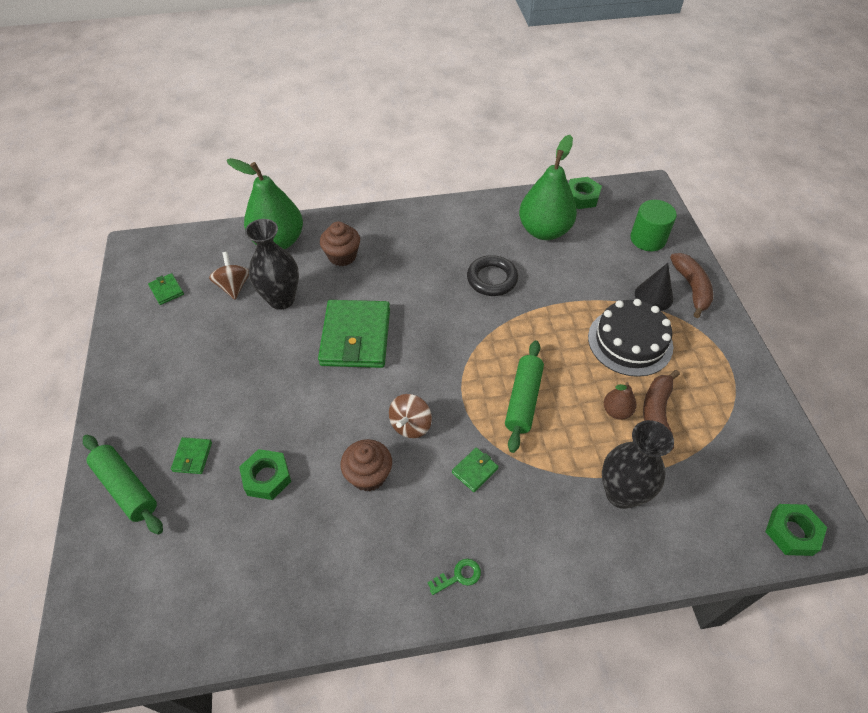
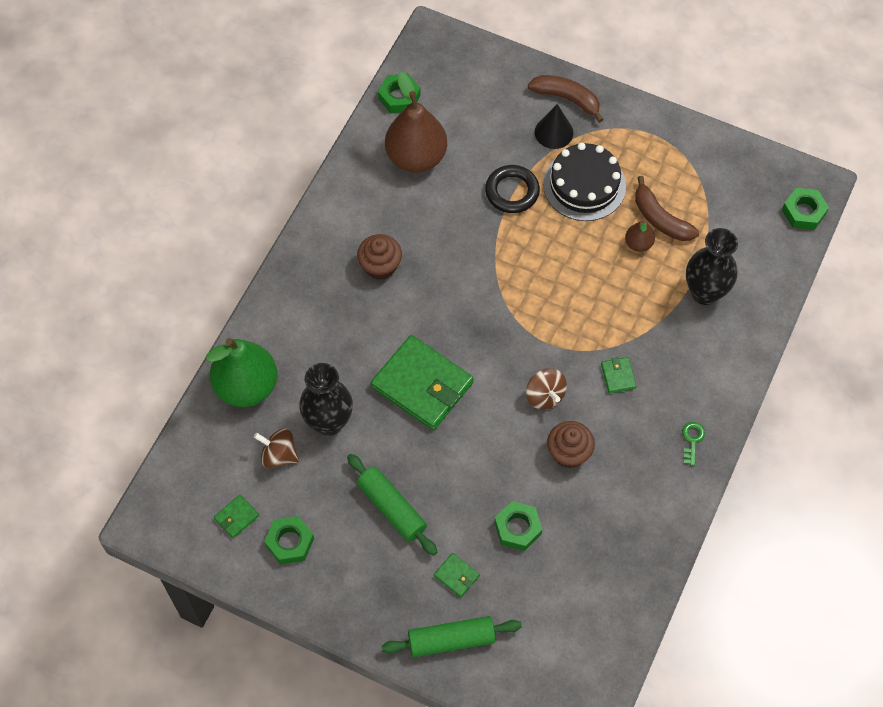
camera: 55 degrees left, 10 degrees up
green wallet [148,273,184,305] -> green wallet turned 45 degrees counterclockwise [214,495,259,538]
brown cupcake [320,222,360,266] -> brown cupcake moved to [357,234,402,280]
black ring [467,255,518,296] -> black ring moved to [485,165,540,213]
green rolling pin [505,340,544,453] -> green rolling pin moved to [347,454,437,556]
green pear [519,135,577,240] -> brown pear [385,72,447,173]
green cylinder [630,200,677,251] -> none
none -> green nut [264,516,314,564]

